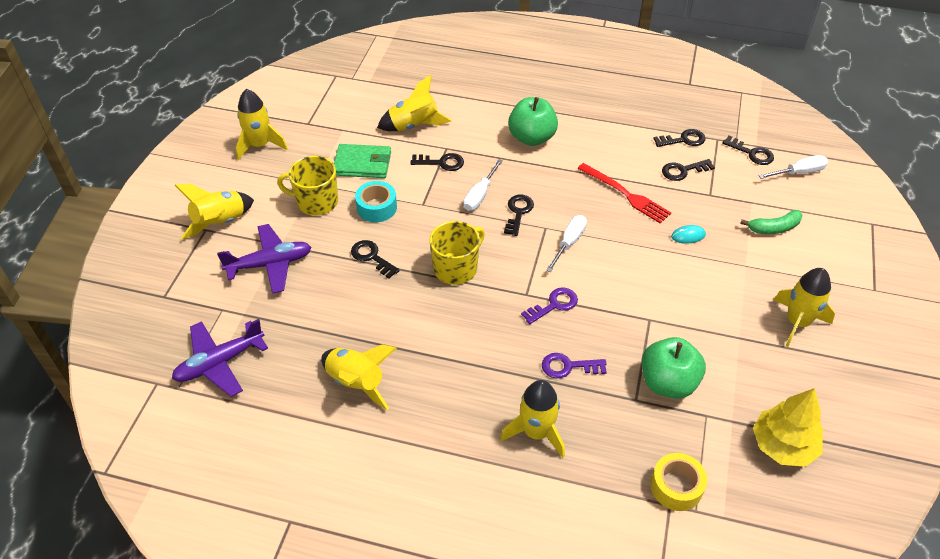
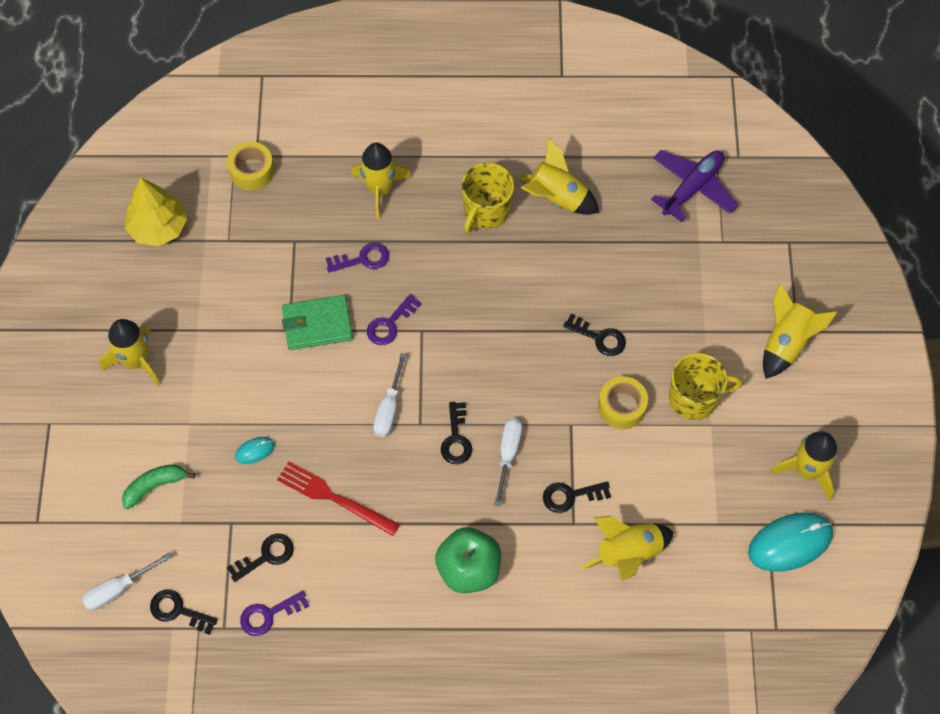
camera: 165 degrees right, 15 degrees up
purple plane [217,224,311,294] -> none
green wallet [334,144,391,178] -> green wallet moved to [282,295,353,350]
turquoise tape [355,181,397,222] -> yellow tape [598,376,648,429]
yellow mug [430,221,485,285] -> yellow mug moved to [462,163,514,233]
green apple [642,337,706,399] -> none
black key [653,129,706,147] -> purple key [240,590,309,636]
none -> turquoise mouse [748,513,833,572]

